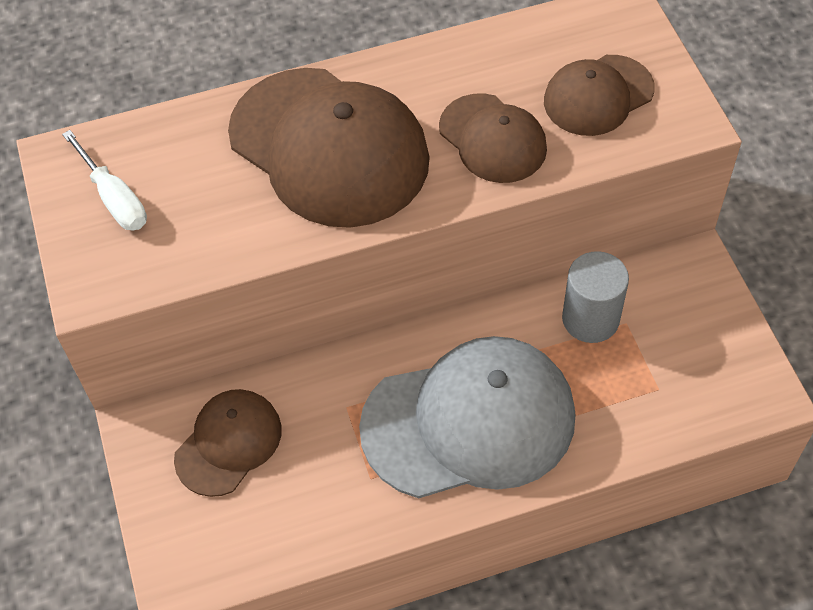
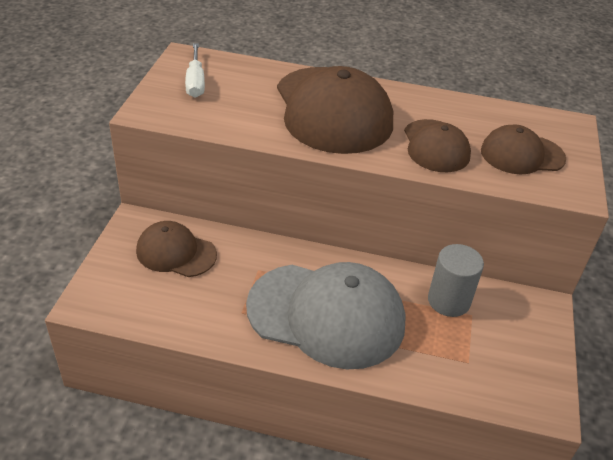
camera: 25 degrees right, 15 degrees down
brown cap [174,389,282,497] -> brown cap turned 135 degrees counterclockwise [136,221,217,277]

